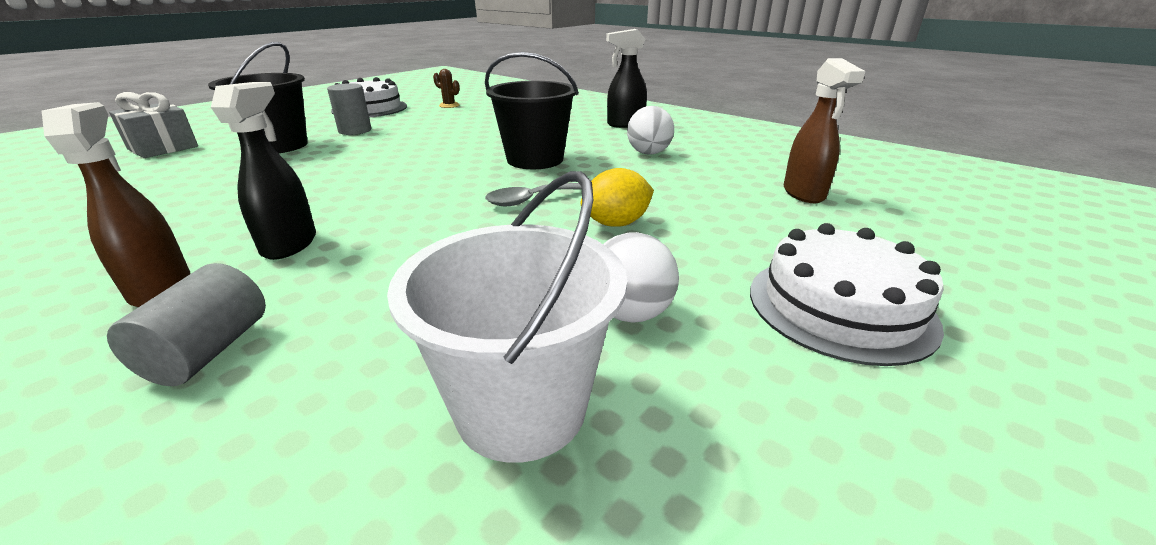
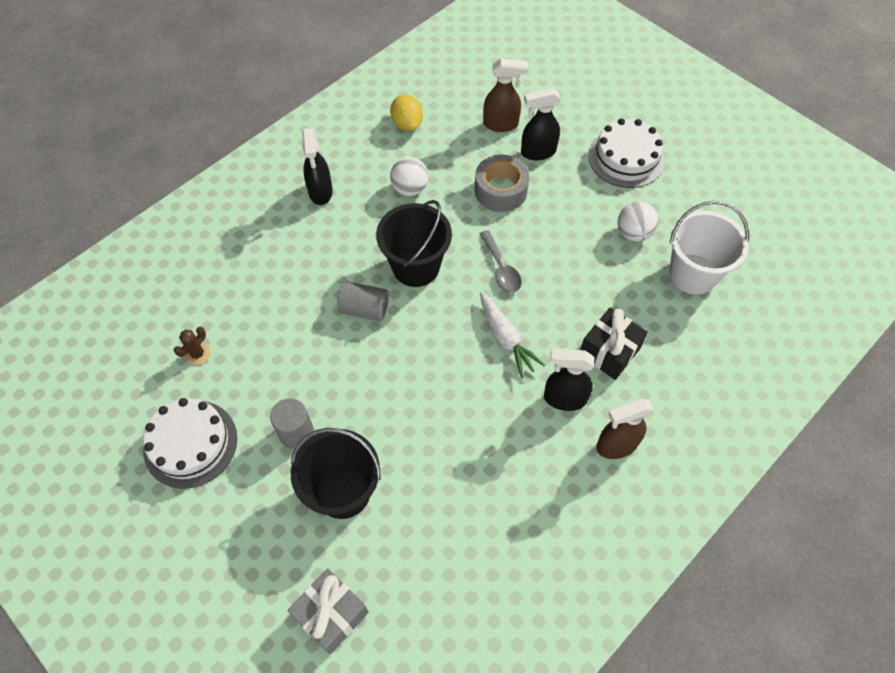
camera: 85 degrees left, 30 degrees up
grey cylinder [107,263,266,386] -> grey cylinder moved to [337,281,389,321]
yellow lemon [581,168,654,227] -> yellow lemon moved to [390,95,423,131]
none -> grey tape [475,155,529,212]
none -> white carrot [480,292,545,378]
none -> black spray bottle [521,88,561,160]
none -> black gift [580,307,648,380]

